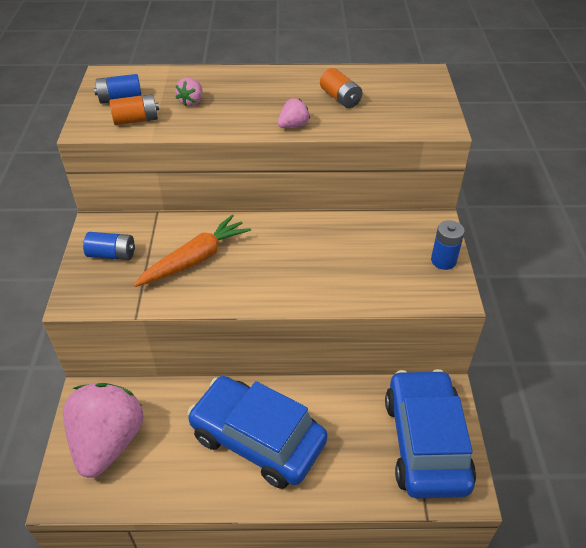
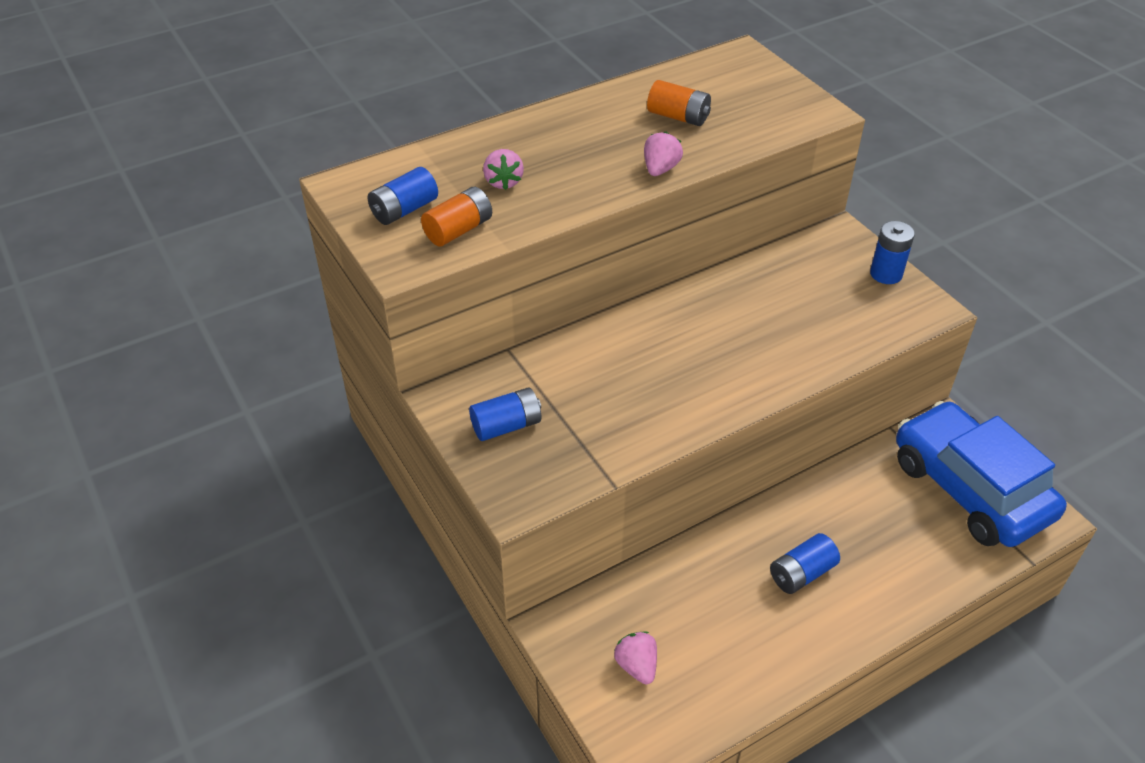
camera: 30 degrees left, 0 degrees up
pink strawberry [63,383,144,478] -> pink strawberry [614,631,657,684], size x0.41
orange carrot [134,215,251,287] -> none
blue car [187,376,328,489] -> blue battery [770,533,840,594]

